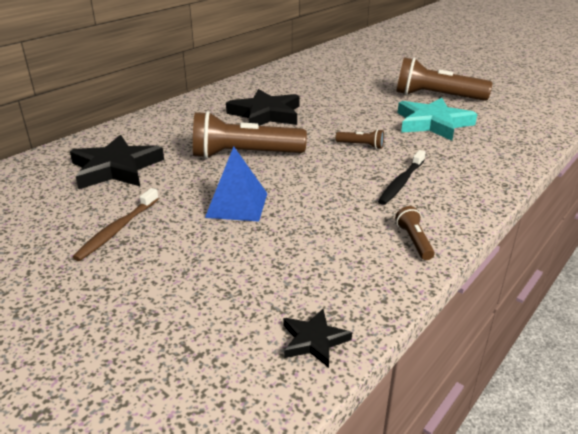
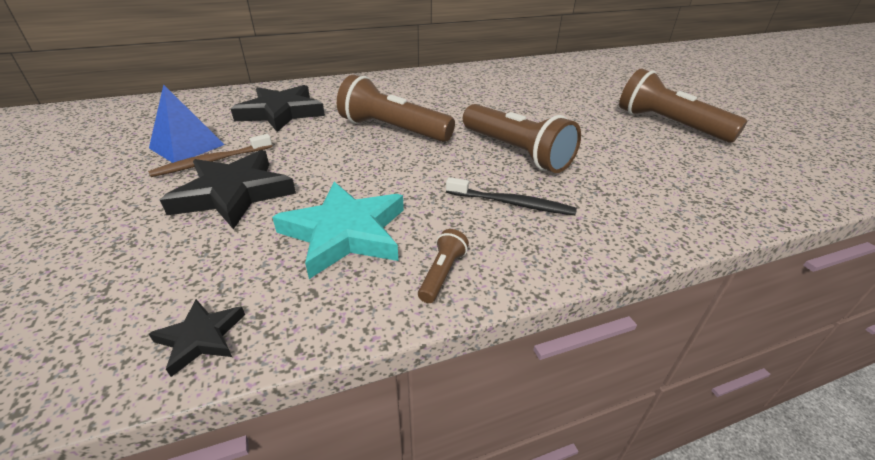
camera: 30 degrees right, 5 degrees up
blue pyramid [205,146,268,221] -> blue pyramid moved to [149,84,224,163]
black star [226,89,300,126] -> black star moved to [160,150,296,229]
brown flashlight [336,129,384,149] -> brown flashlight [463,104,581,173], size x2.27
black toothbrush [378,150,426,205] -> black toothbrush turned 135 degrees counterclockwise [446,177,577,215]
turquoise star [398,98,477,141] -> turquoise star moved to [272,182,404,279]

